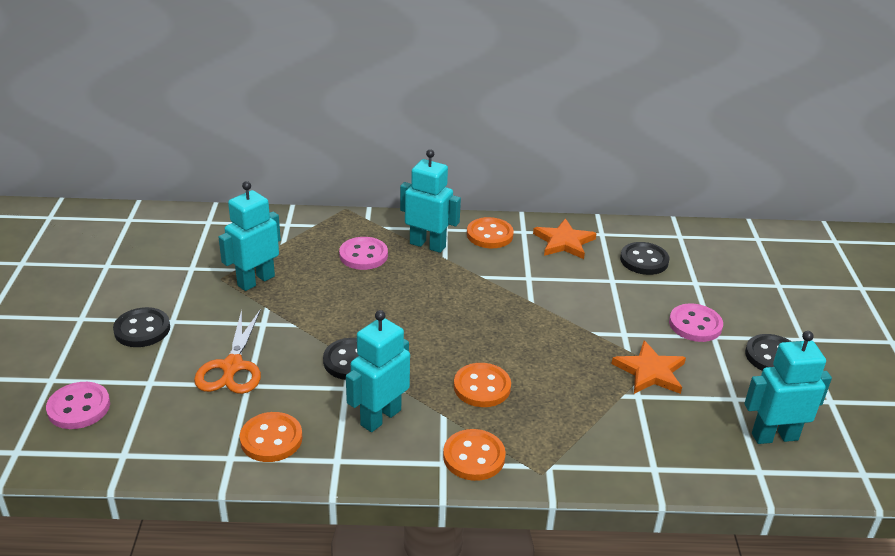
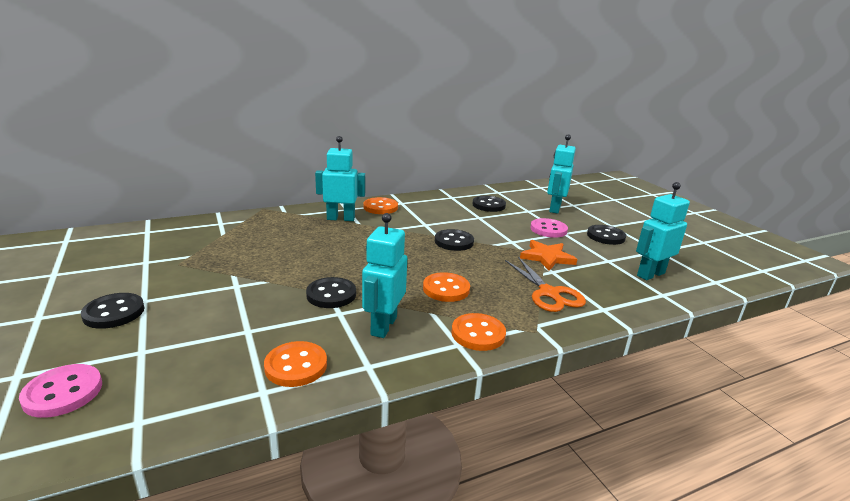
camera: 25 degrees left, 10 degrees down
orange scissors [194,309,261,394] -> orange scissors moved to [505,257,586,312]
turquoise robot [218,181,281,291] -> turquoise robot moved to [547,134,576,214]
pink button [339,237,388,270] -> none
orange star [533,218,597,259] -> none
none -> black button [435,229,474,251]

